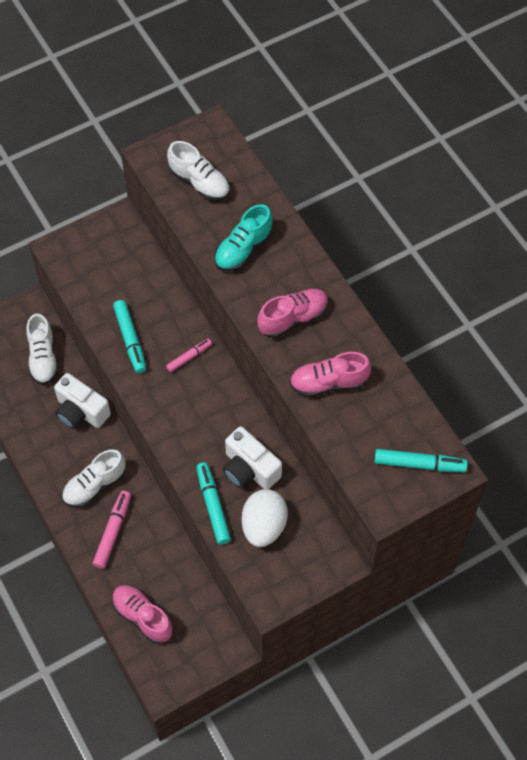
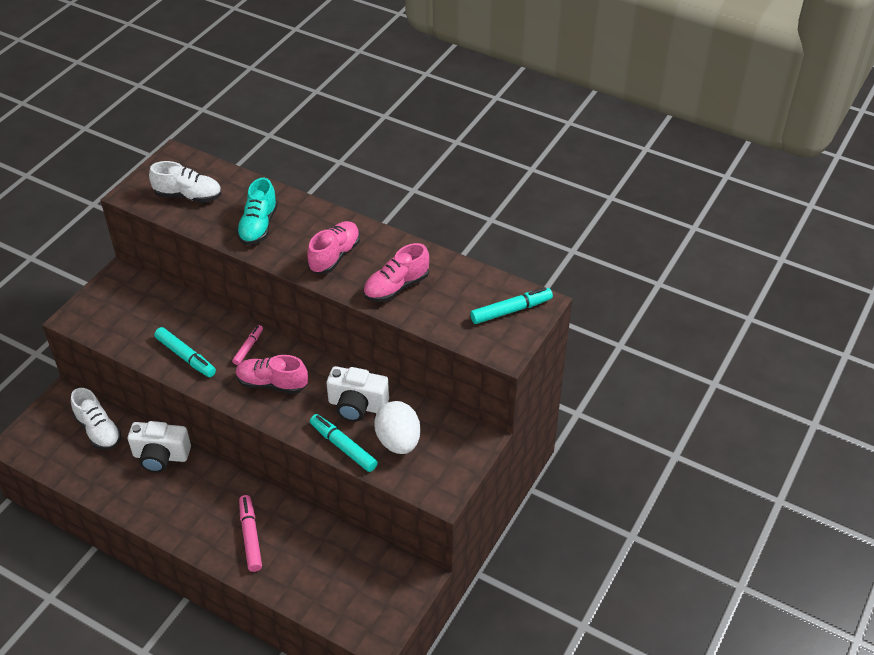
camera: 30 degrees left, 15 degrees down
white shoe [62,449,126,508] -> none
pink shoe [112,585,173,644] -> pink shoe moved to [236,355,308,394]

